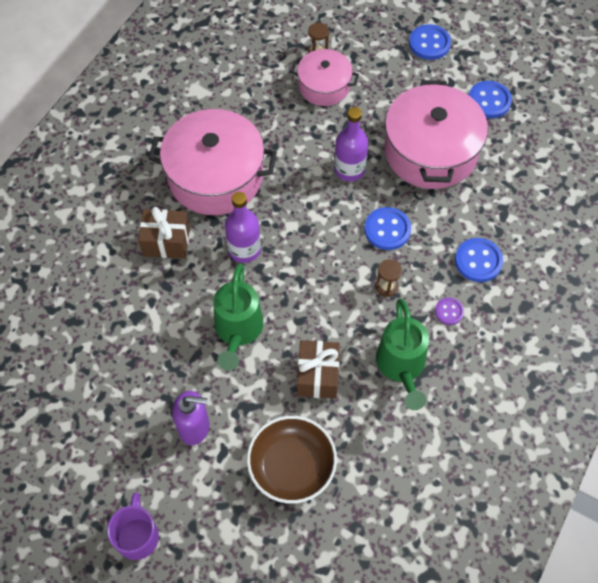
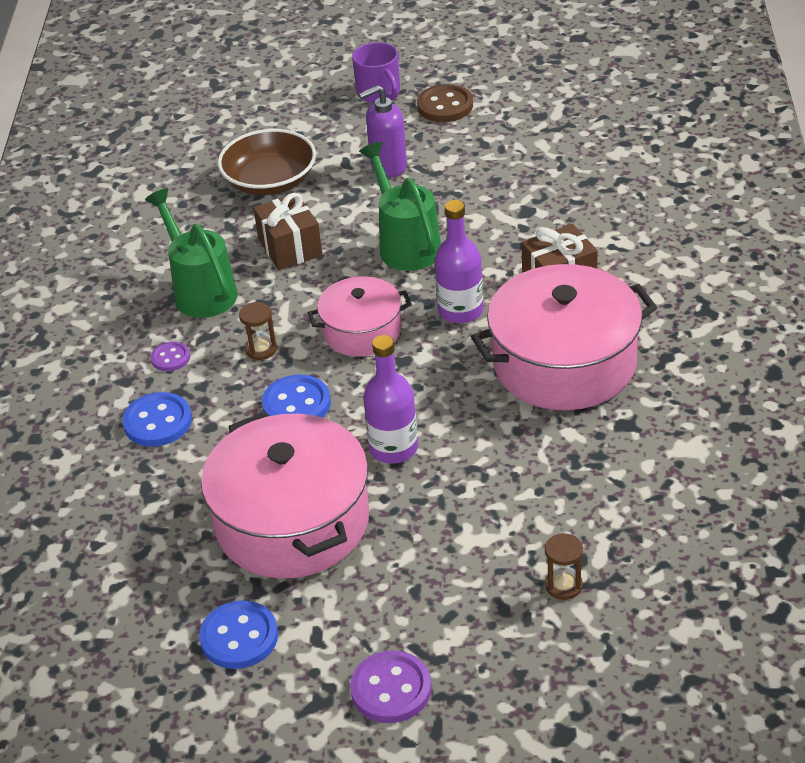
camera: 155 degrees right, 20 degrees down
pink pot [291,49,359,106] -> pink pot moved to [308,276,412,357]
blue button [409,24,451,60] -> purple button [350,651,431,723]
none -> brown button [417,84,473,122]

